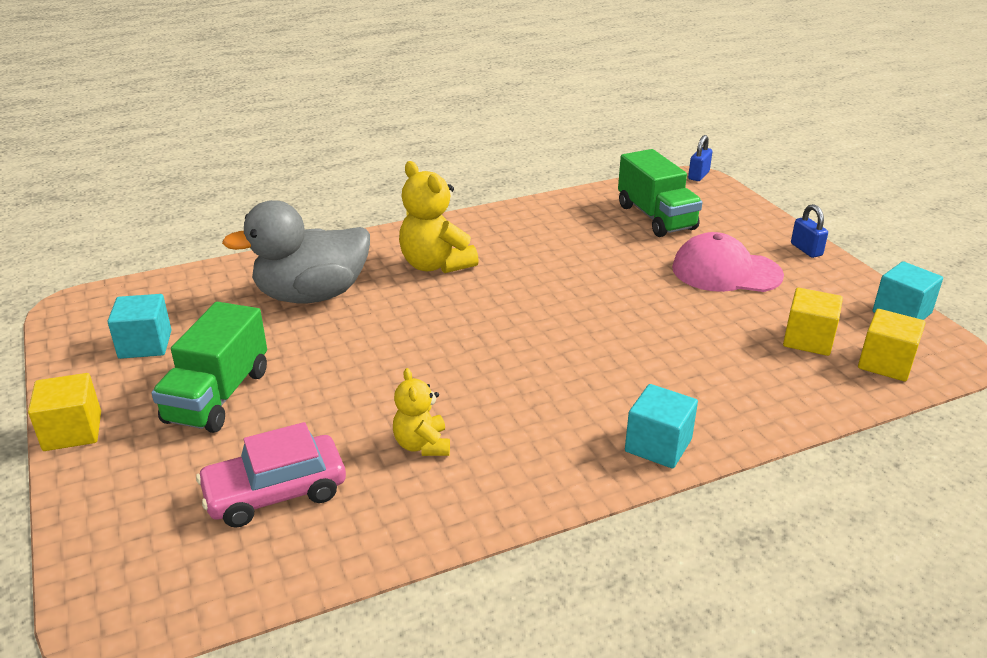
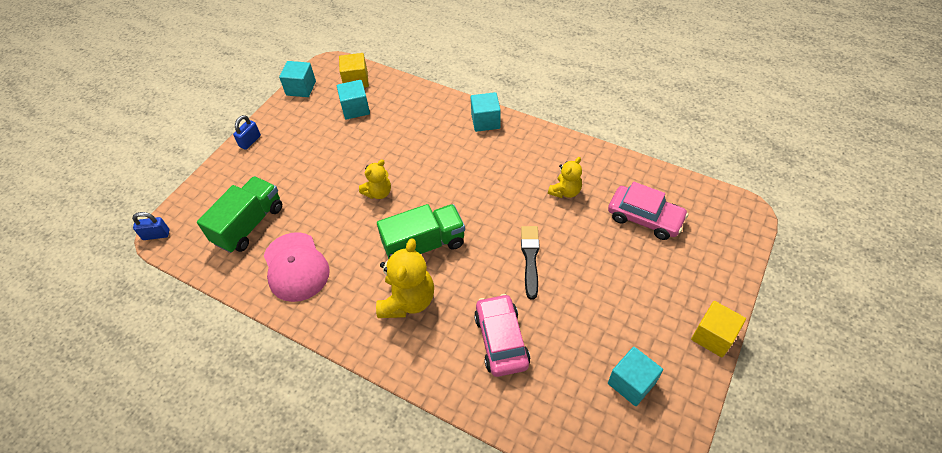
camera: 125 degrees left, 20 degrees up
green truck [151,302,267,433] -> green truck moved to [377,204,465,259]
grey duck [222,200,370,303] -> pink car [474,294,530,377]
pink cap [672,232,784,292] -> pink cap moved to [264,232,330,302]
yellow cube [783,287,843,356] -> turquoise cube [337,80,370,120]
none -> yellow teddy bear [359,160,391,199]
none -> black brush [521,226,540,299]

